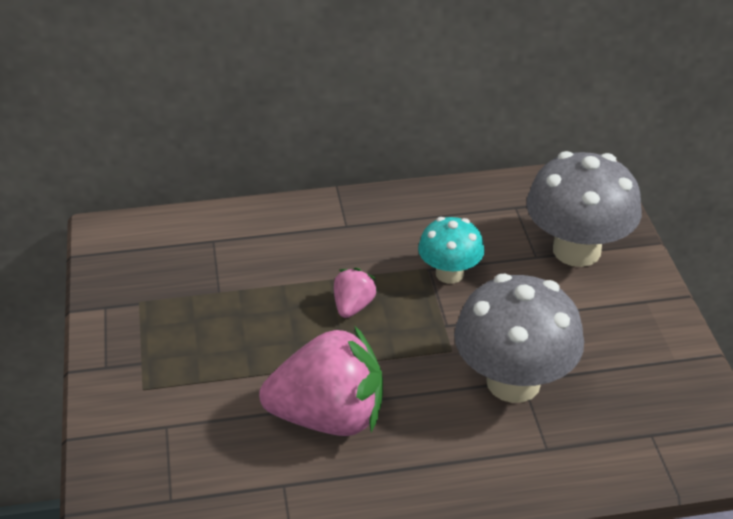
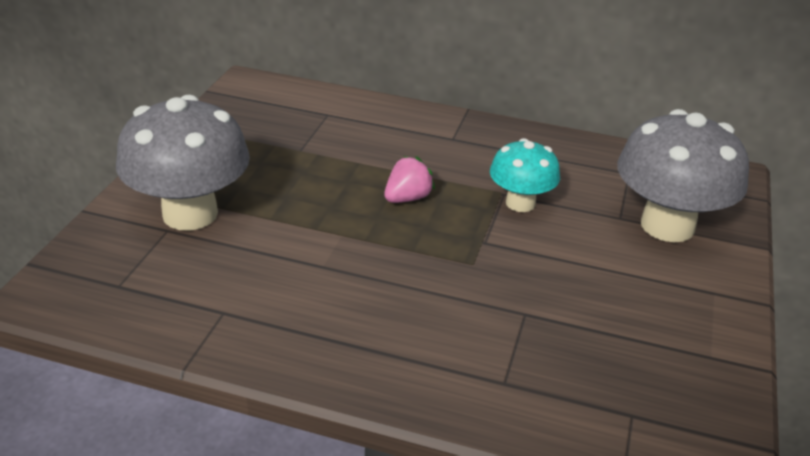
camera: 25 degrees right, 5 degrees down
pink strawberry [259,325,383,436] -> none
grey mushroom [454,274,584,403] -> grey mushroom moved to [116,95,250,231]

